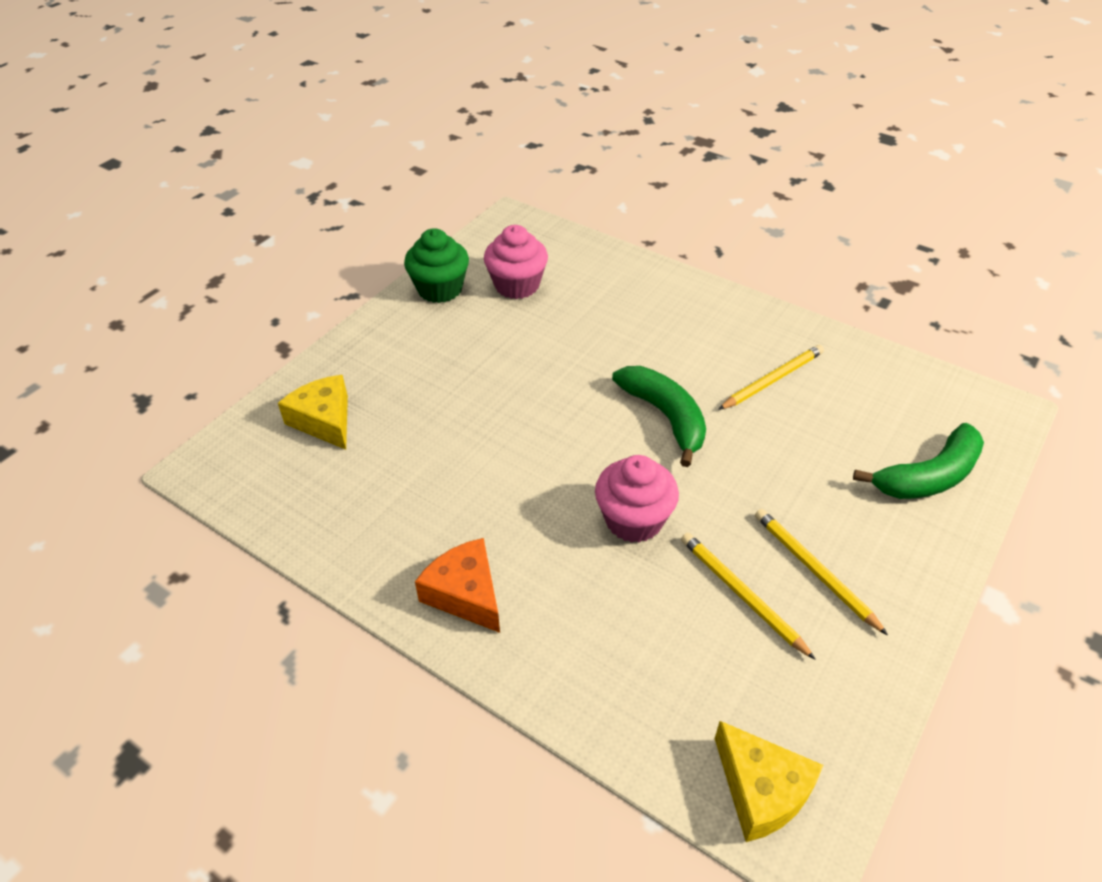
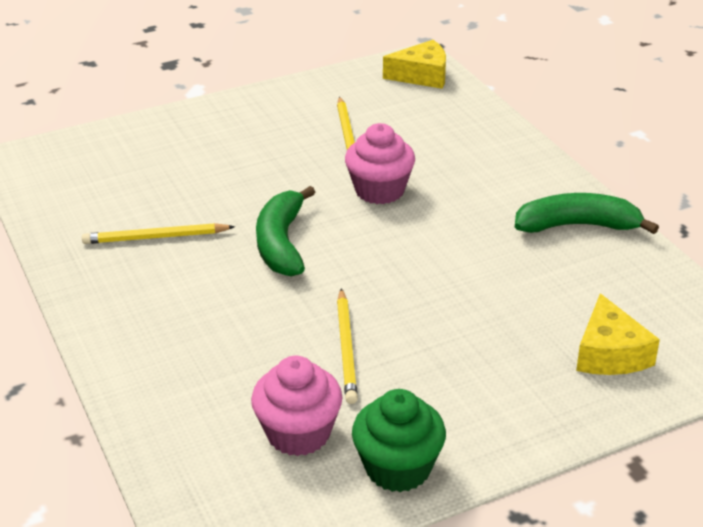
camera: 150 degrees left, 10 degrees down
orange cheese [415,538,500,633] -> none
yellow cheese [715,721,823,842] -> yellow cheese turned 90 degrees clockwise [383,40,446,89]
yellow pencil [755,509,888,635] -> yellow pencil moved to [337,288,358,404]
green banana [853,423,984,499] -> green banana moved to [515,193,659,234]

